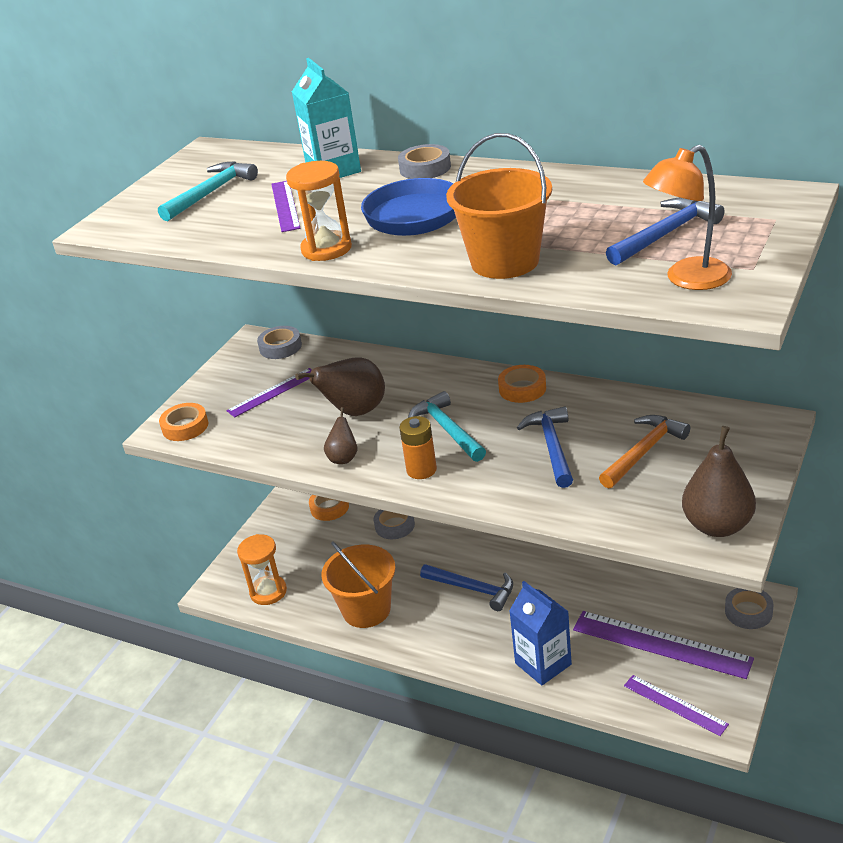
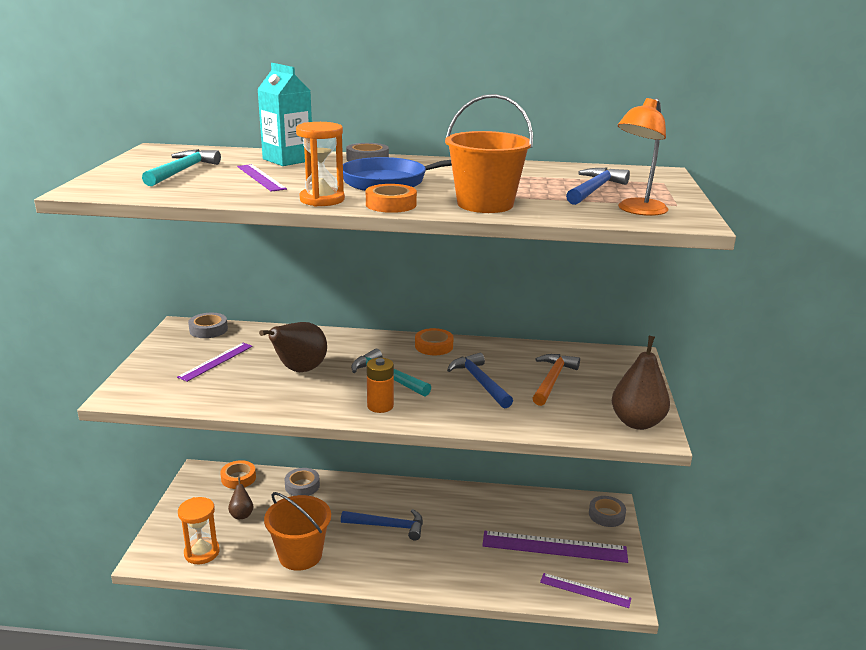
camera: 25 degrees left, 10 degrees down
orange tape [159,403,208,441] -> orange tape moved to [366,184,417,213]
brown pear [324,407,357,464] -> brown pear moved to [228,477,254,519]
blue carton [509,581,572,685] -> none

